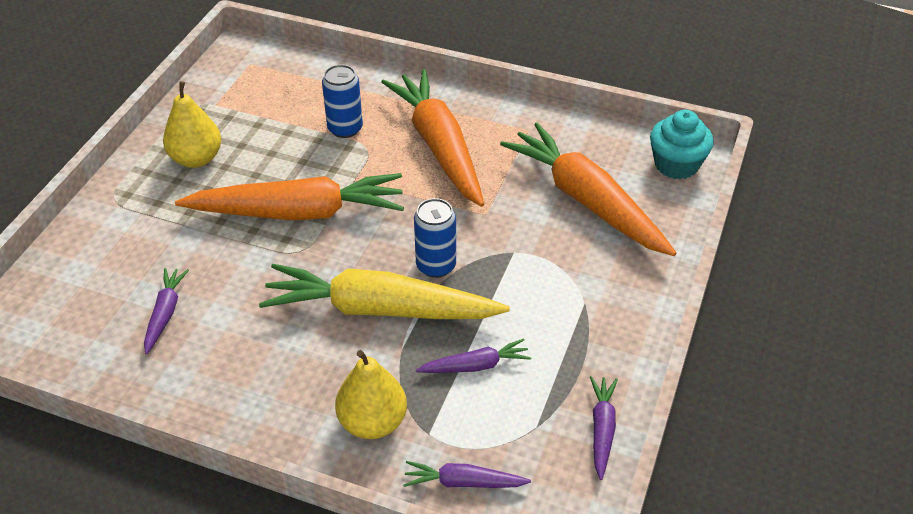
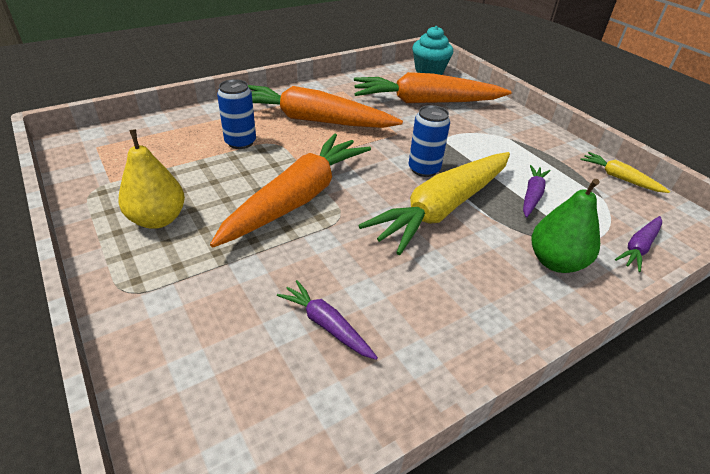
camera: 55 degrees left, 5 degrees down
yellow pear [335,350,407,439] -> green pear [532,179,600,273]
purple carrot [590,376,618,480] -> yellow carrot [581,152,670,193]

